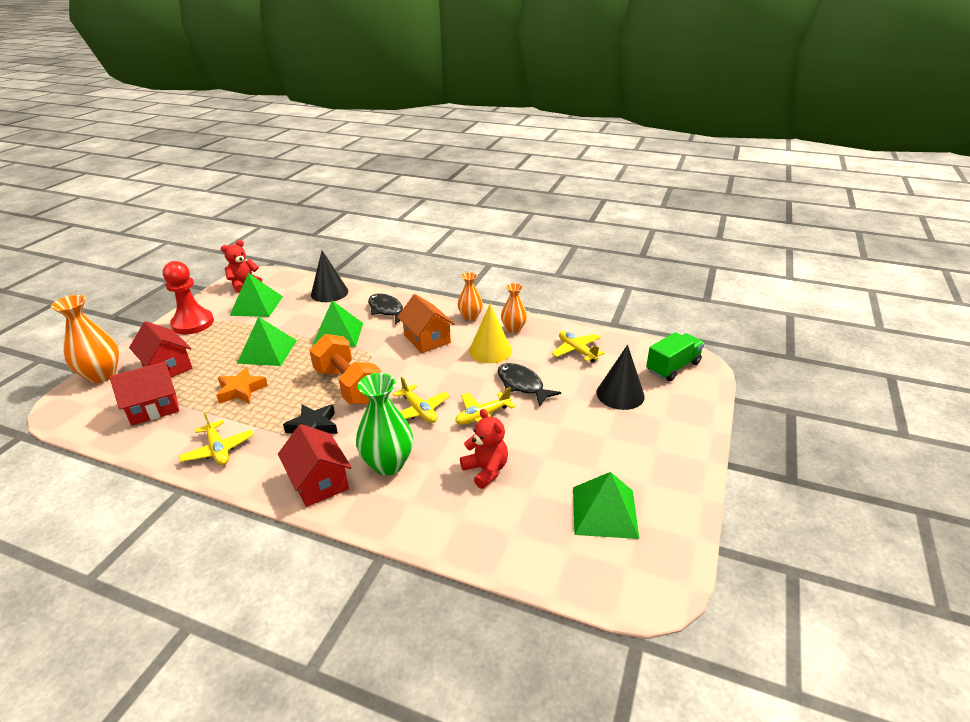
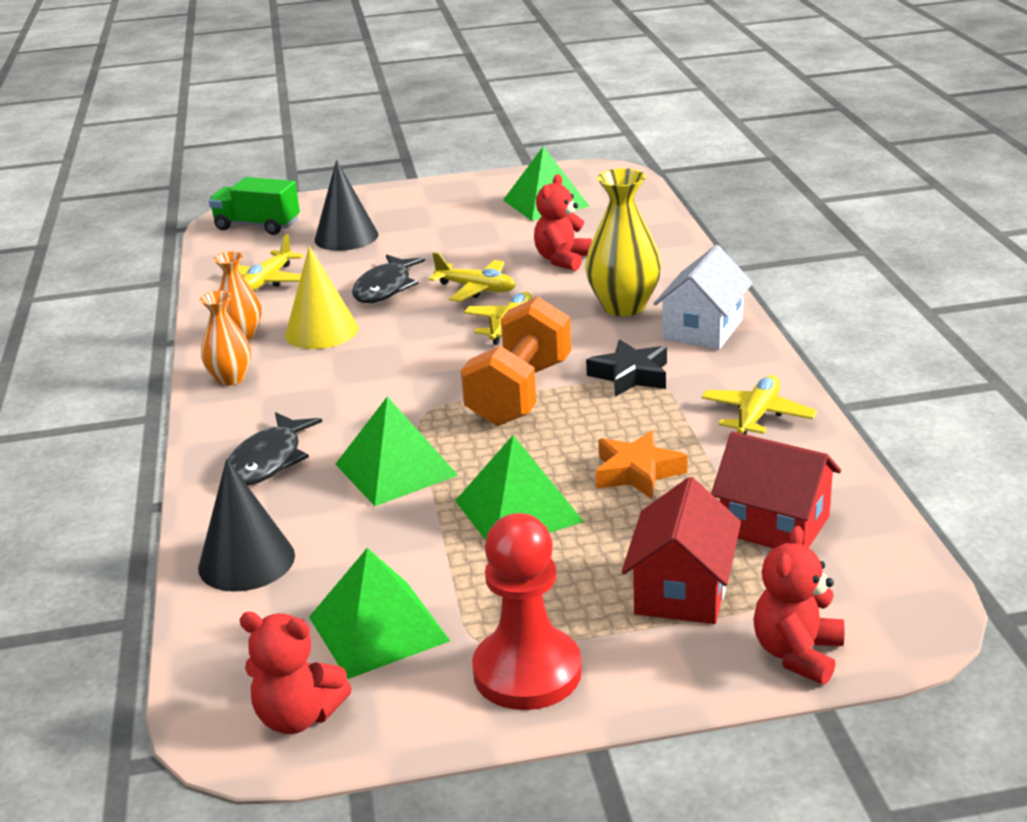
camera: 120 degrees left, 5 degrees down
orange vase [51,295,119,383] -> red teddy bear [753,526,844,684]
red house [278,424,352,507] -> white house [653,245,753,349]
green vase [356,373,413,476] -> yellow vase [585,168,661,316]
orange house [397,294,455,353] -> none

